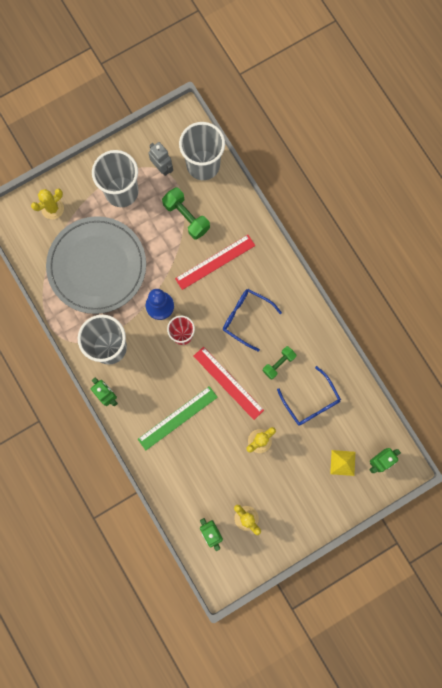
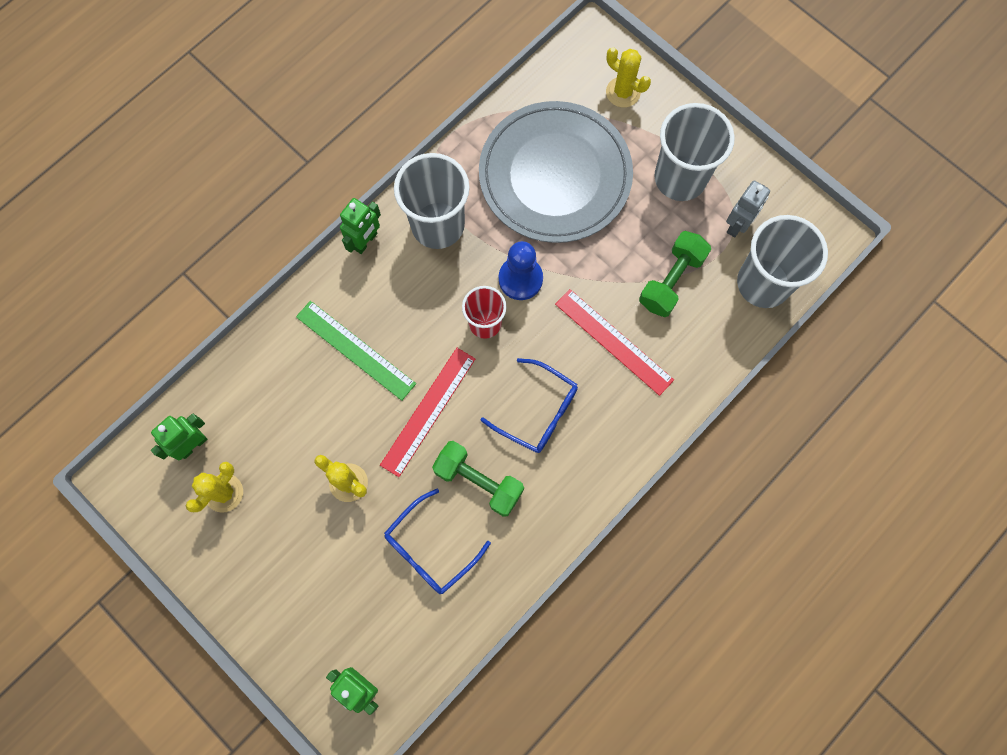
camera: 75 degrees right, 5 degrees down
blue glasses [223,289,282,352] -> blue glasses turned 105 degrees clockwise [480,358,578,453]
green dumbbell [263,346,296,379] -> green dumbbell [432,441,524,517], size x1.53
yellow pyramid [330,450,355,476] -> none

